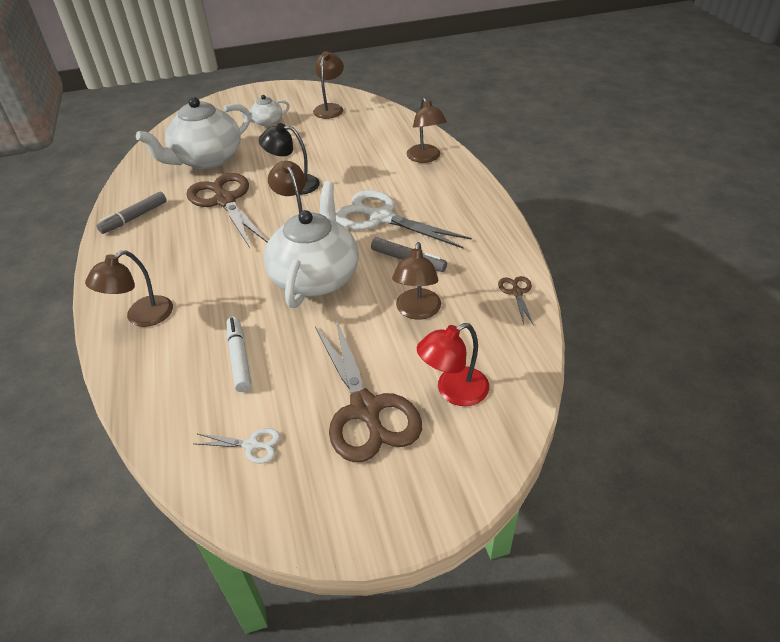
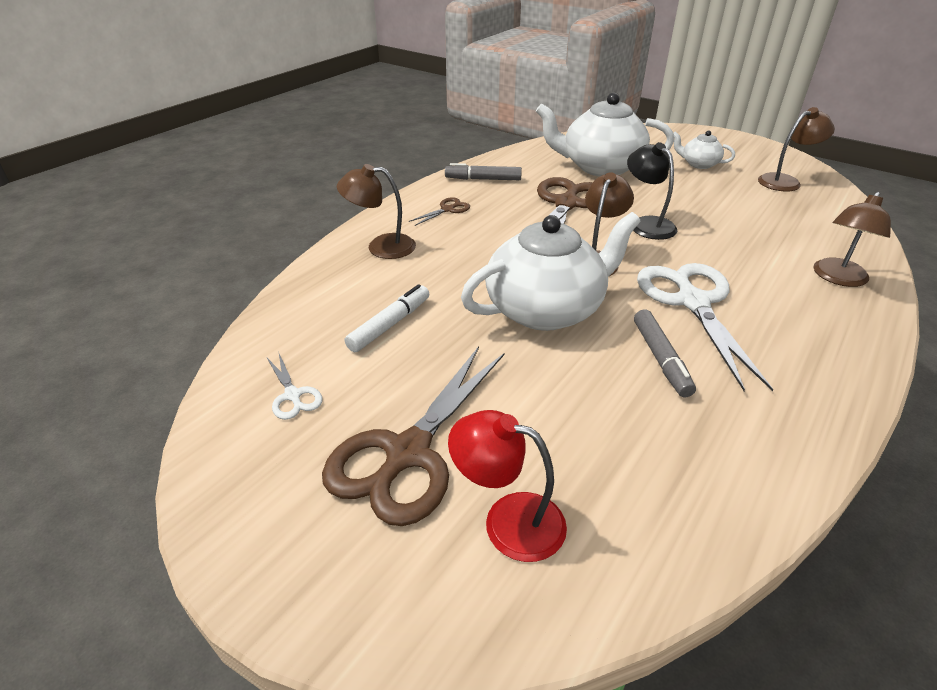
camera: 50 degrees right, 5 degrees down
brown lamp [392,242,441,320] -> none
brown scissors [498,276,534,326] -> brown scissors moved to [409,197,470,226]

